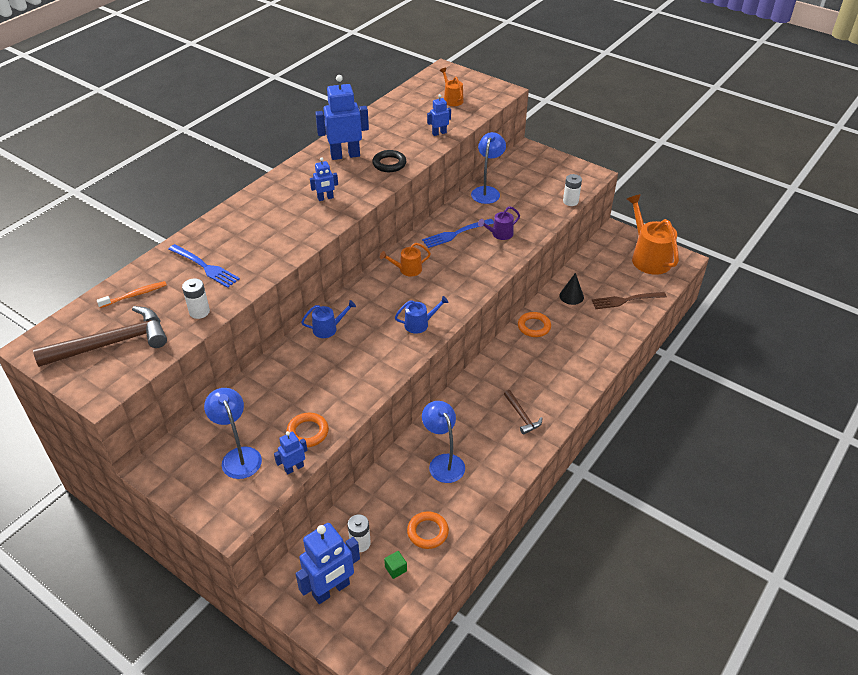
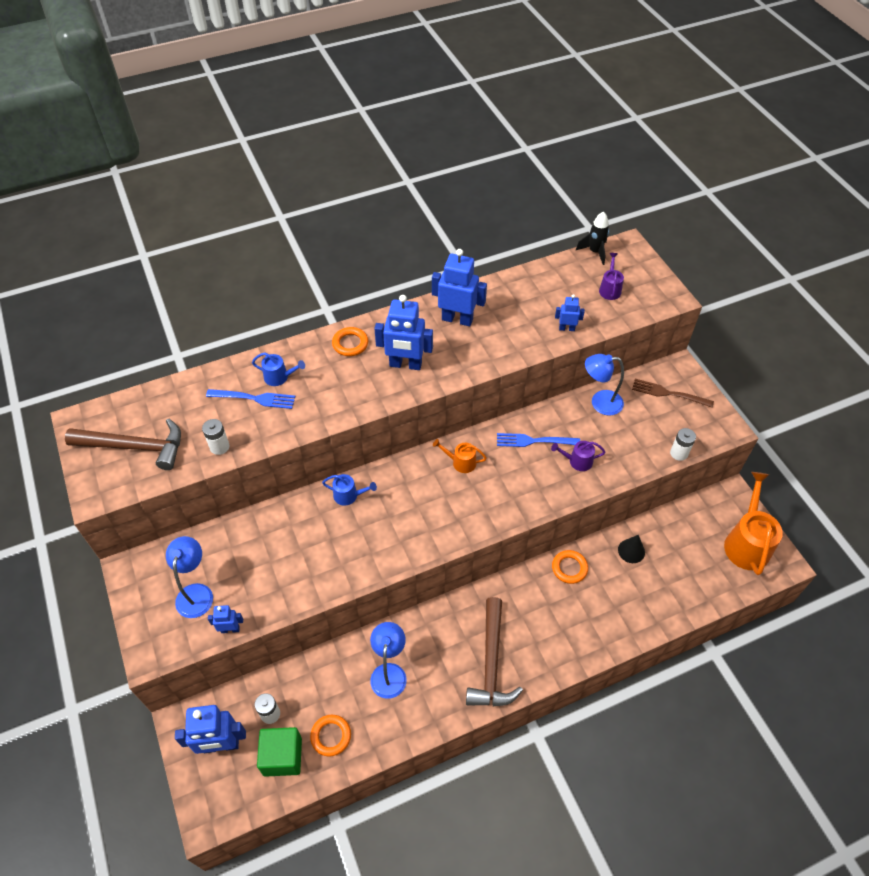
camera: 30 degrees right, 10 degrees up
orange toothbrush [97,281,167,308] -> none
blue fork [168,244,240,288] -> blue fork turned 60 degrees counterclockwise [206,389,296,409]
orange ring [287,413,329,447] -> orange ring moved to [332,327,368,356]
blue robot [310,157,338,201] -> blue robot [374,295,433,370], size x1.96
black ring [372,150,406,172] -> none
green cube [384,551,407,579] -> green cube [257,727,302,777], size x2.29
blue watering can [395,296,449,334] -> blue watering can moved to [252,352,305,386]
orange watering can [440,68,464,106] -> purple watering can [599,253,624,300]
blue lamp [471,132,506,204] -> blue lamp turned 135 degrees counterclockwise [585,354,624,416]
brown hammer [504,390,542,434] -> brown hammer [466,597,523,706], size x1.96
brown fork [591,292,667,309] -> brown fork moved to [632,379,714,408]
none -> black rocket [576,211,609,265]

